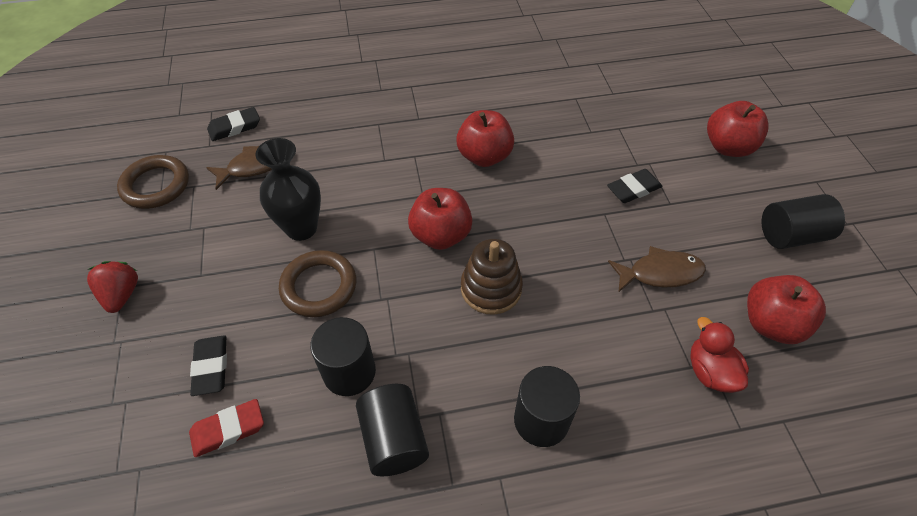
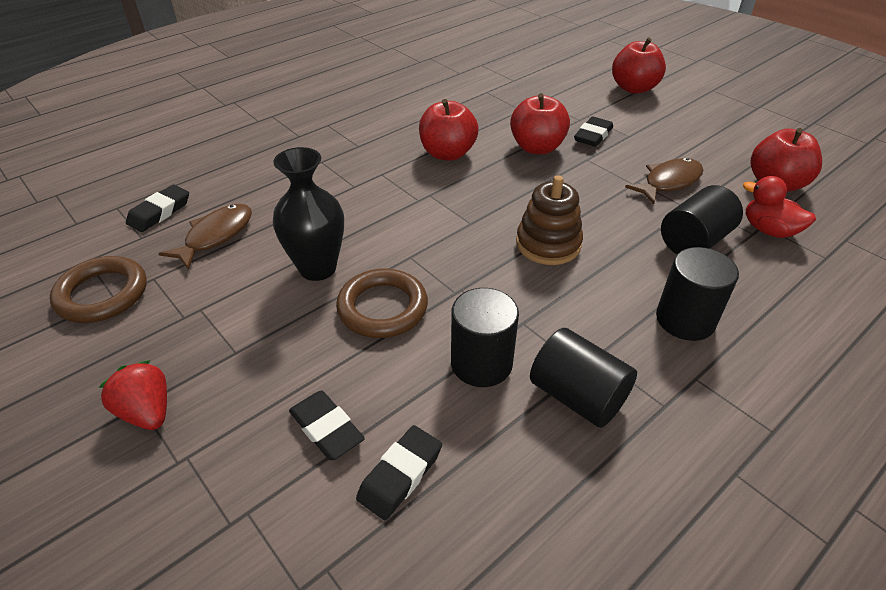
camera: 30 degrees left, 10 degrees down
red eraser [189,399,264,457] -> black eraser [356,425,442,520]
red apple [408,188,473,250] -> red apple moved to [510,93,570,154]
black cylinder [762,194,845,249] -> black cylinder moved to [661,185,743,254]

